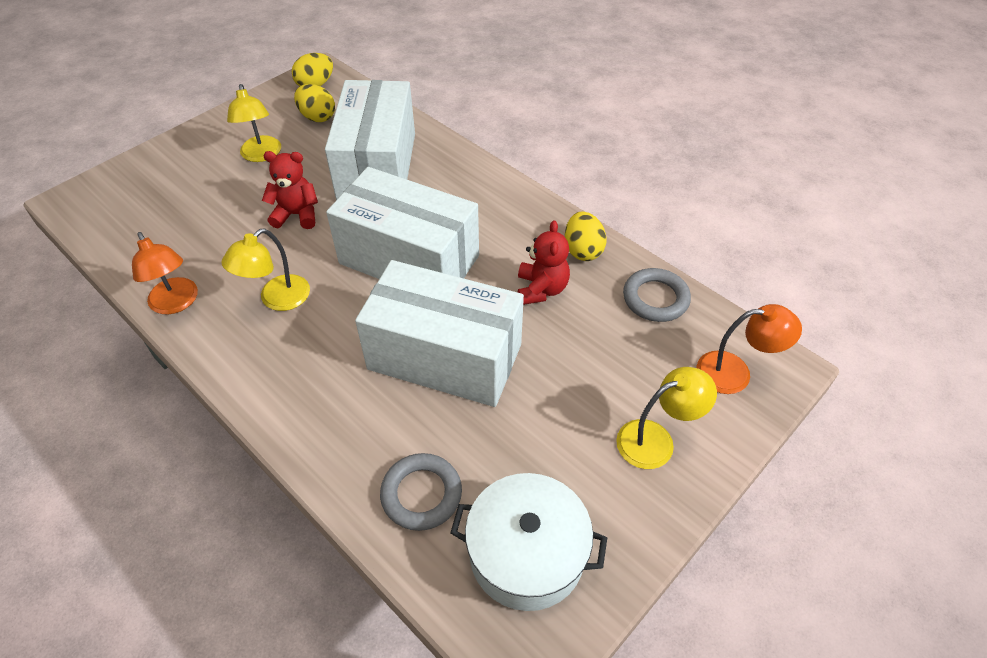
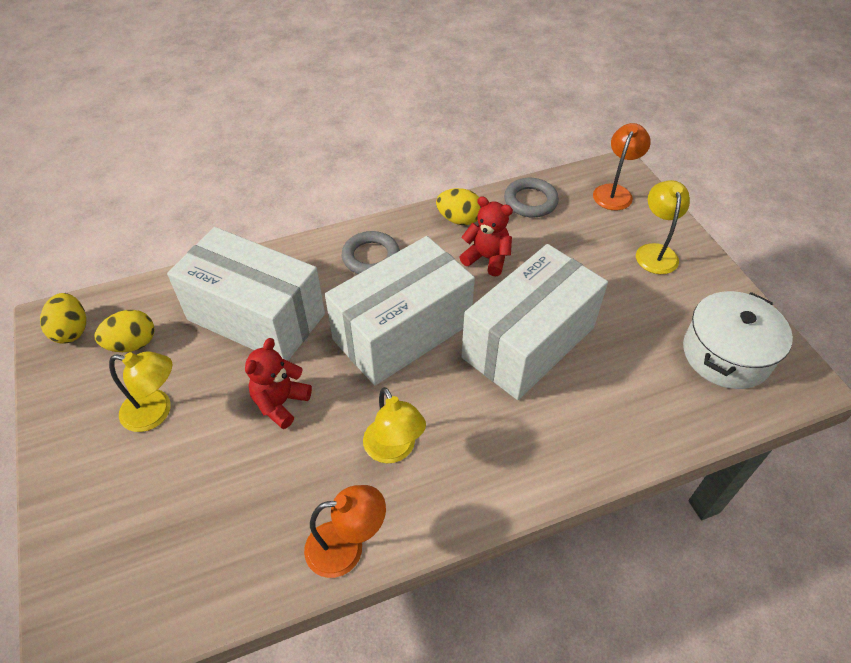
camera: 65 degrees left, 0 degrees up
grey ring [380,453,462,531] -> grey ring moved to [342,231,400,274]

